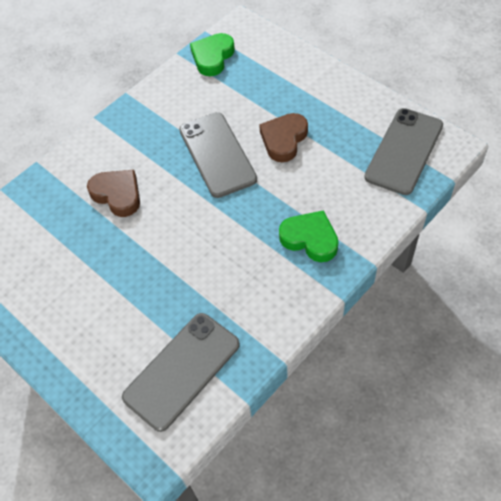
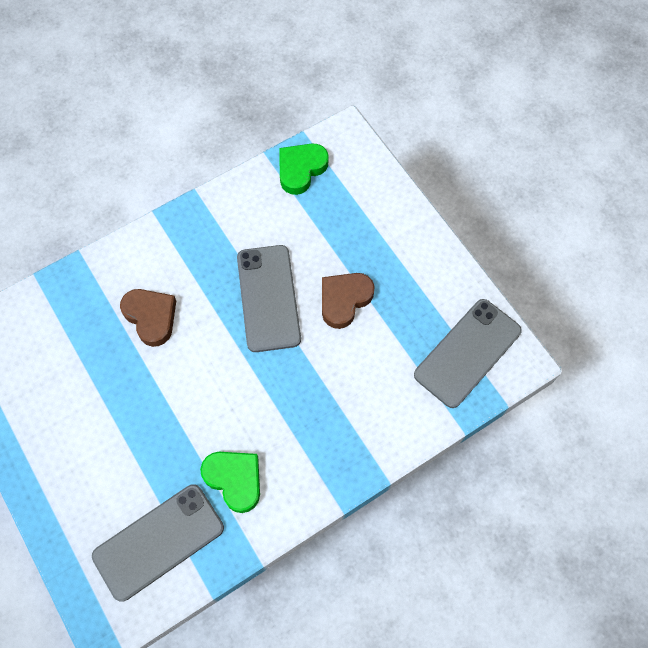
camera: 10 degrees right, 10 degrees up
green heart [279,210,339,262] -> green heart moved to [200,452,260,513]

